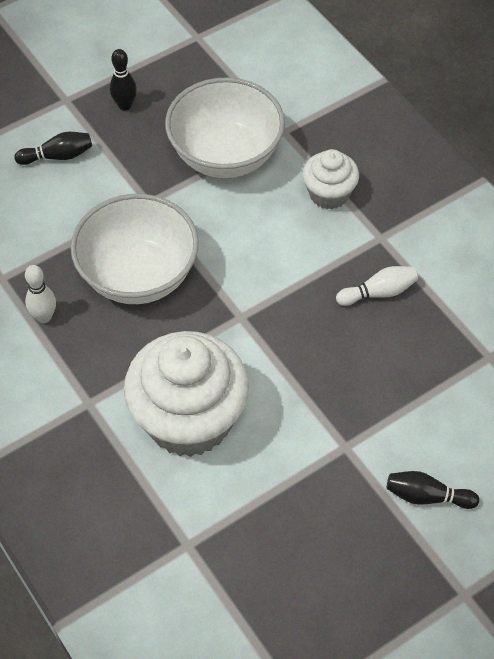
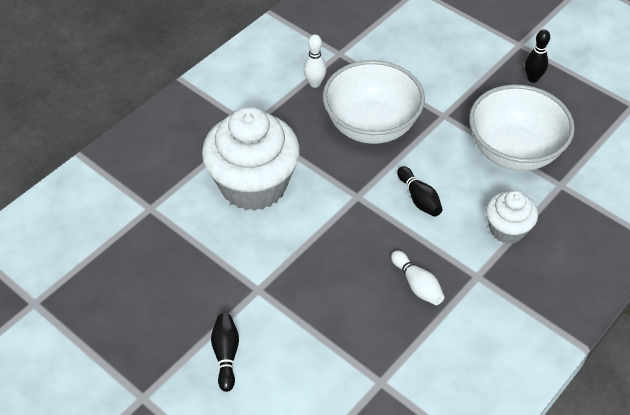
camera: 75 degrees right, 5 degrees down
black bowling pin [14,132,92,165] -> black bowling pin moved to [397,166,443,217]

